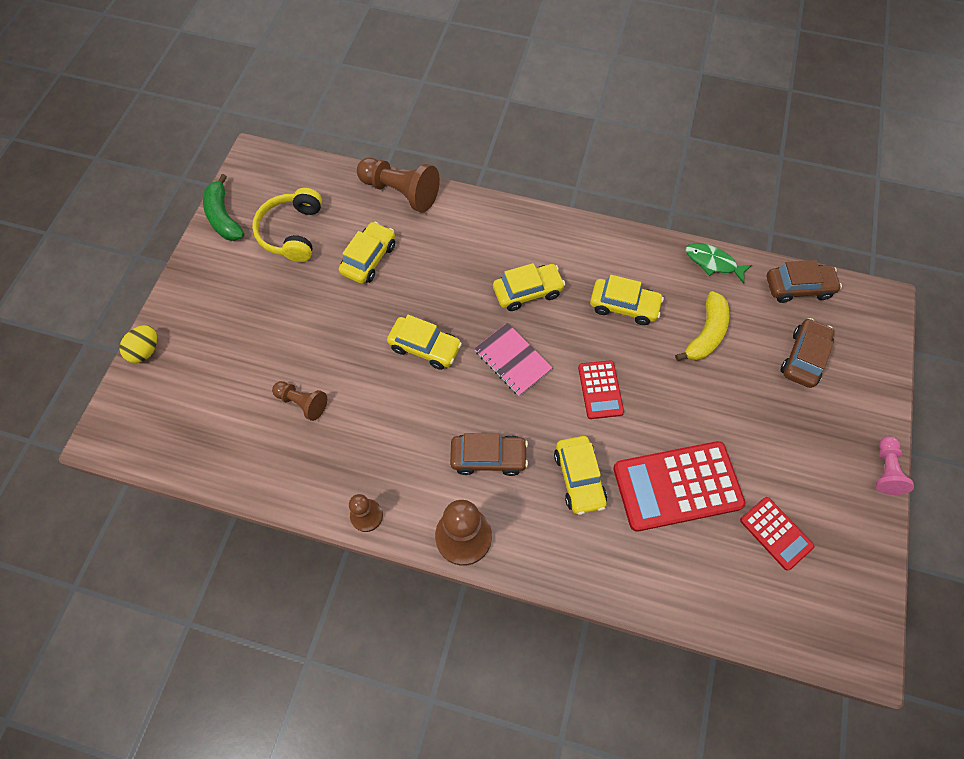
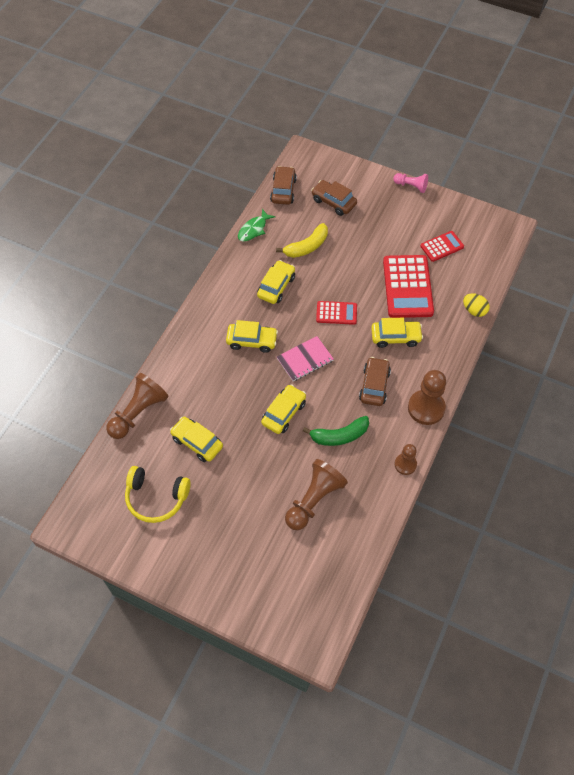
camera: 80 degrees left, 5 degrees down
yellow egg [119,325,157,363] -> yellow egg moved to [463,293,490,317]
green banana [203,174,244,241] -> green banana moved to [303,416,369,446]
brown pawn [272,381,327,421] -> brown pawn [285,459,348,530], size x1.72
yellow car [493,263,565,311] -> yellow car turned 105 degrees clockwise [226,320,278,353]
yellow banana [675,291,729,361] -> yellow banana turned 105 degrees clockwise [276,223,328,258]

